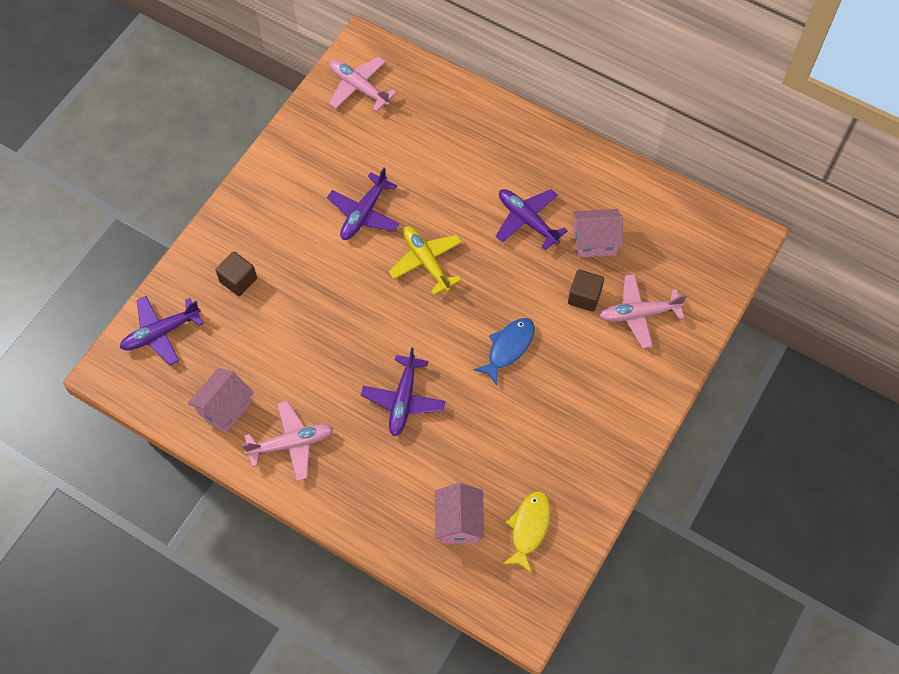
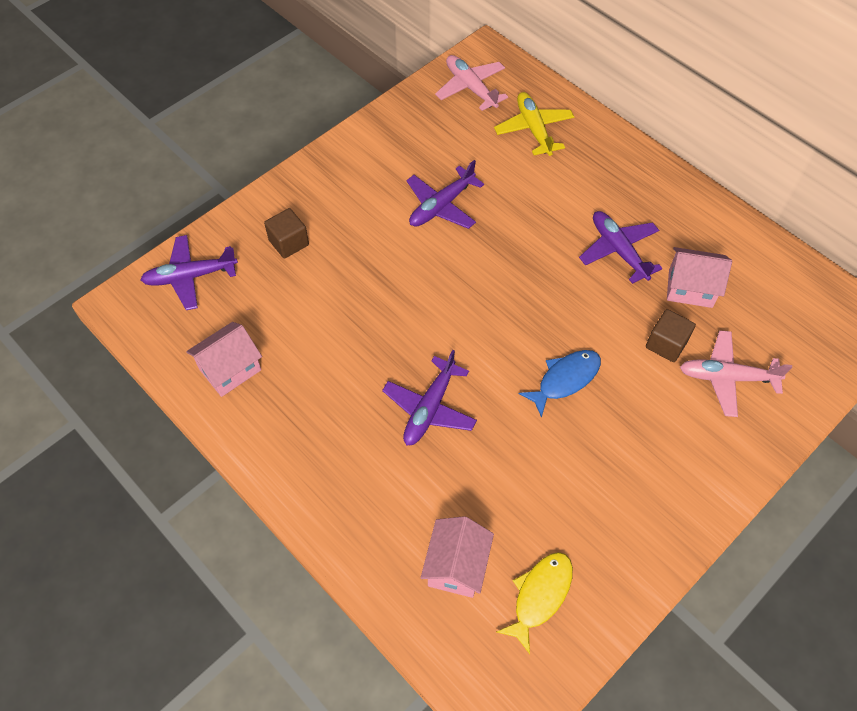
camera: 15 degrees right, 5 degrees down
pink plane [242,401,333,481] -> none
yellow plane [389,226,462,295] -> yellow plane moved to [494,92,574,156]

